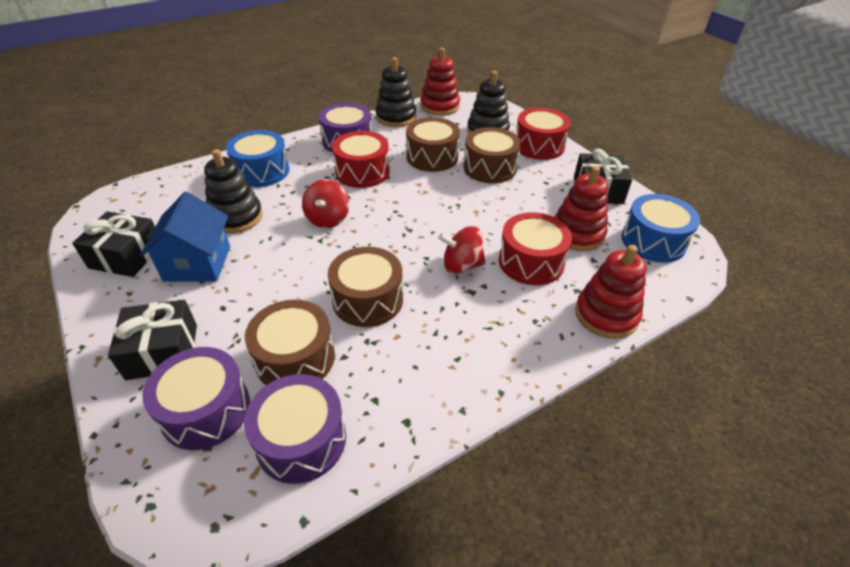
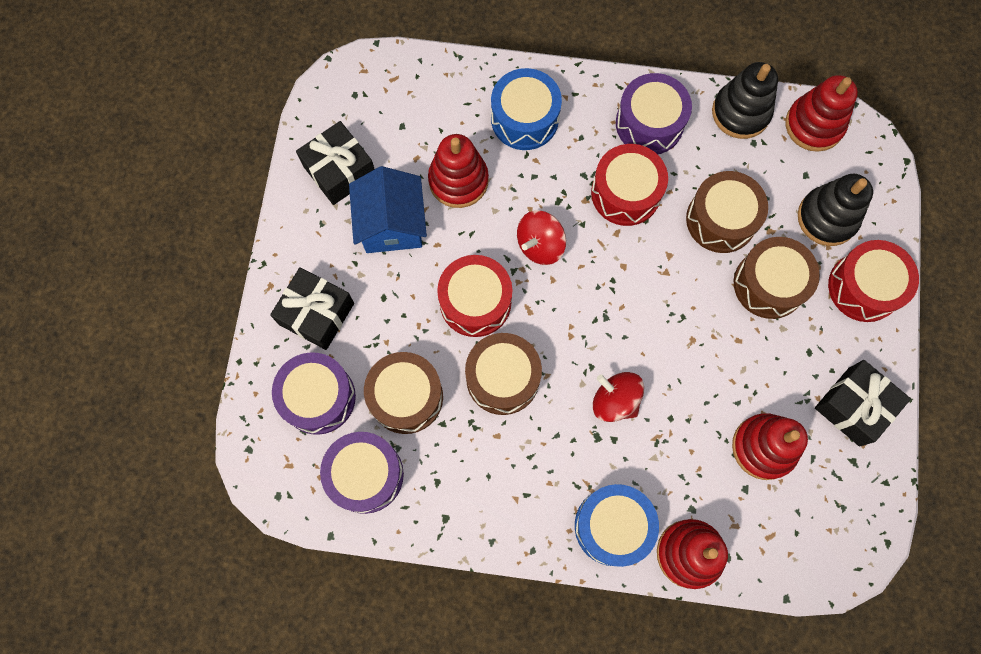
camera: 40 degrees right, 30 degrees up
blue house [140,192,230,282] -> blue house turned 45 degrees counterclockwise [349,166,427,253]
black stacking toy [204,149,263,234] -> red stacking toy [428,134,489,208]
red drum [499,212,572,285] -> red drum moved to [437,255,512,337]
blue drum [621,194,700,263] -> blue drum moved to [575,484,659,567]

